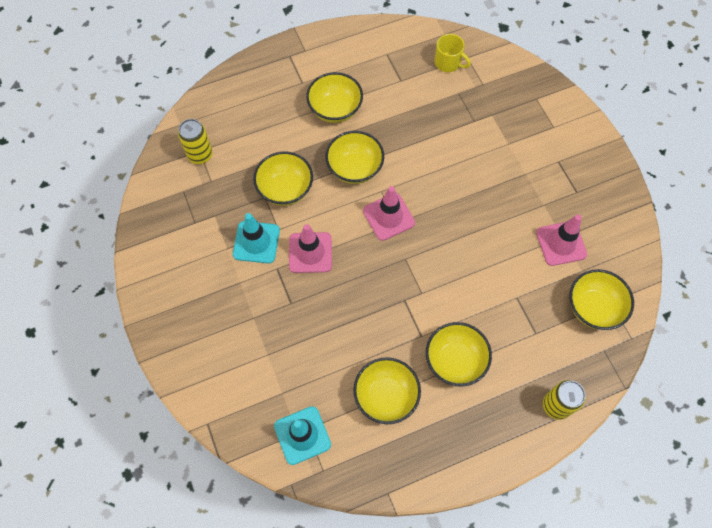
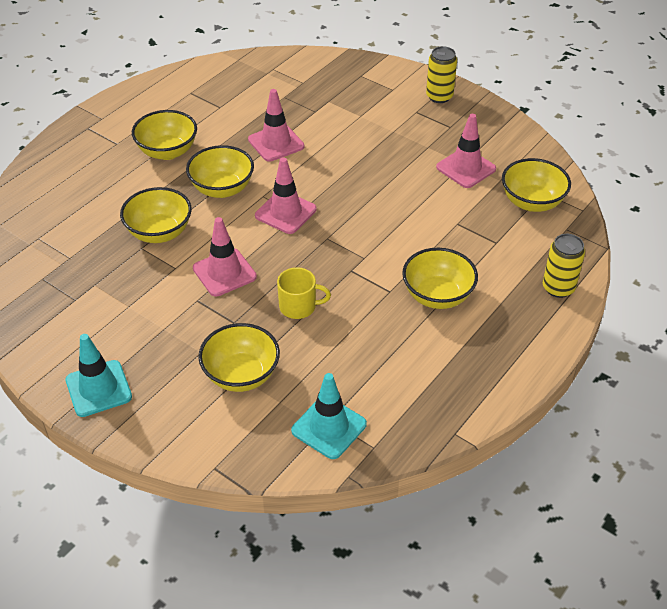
camera: 30 degrees left, 20 degrees down
yellow can [178,119,213,164] -> yellow can moved to [426,46,457,103]
turquoise traffic cone [233,213,280,263] -> turquoise traffic cone moved to [65,334,132,417]
yellow bowl [353,357,421,424] -> yellow bowl moved to [198,323,280,392]
yellow mug [435,34,471,72] -> yellow mug moved to [277,267,331,319]
none -> pink traffic cone [248,89,304,162]

